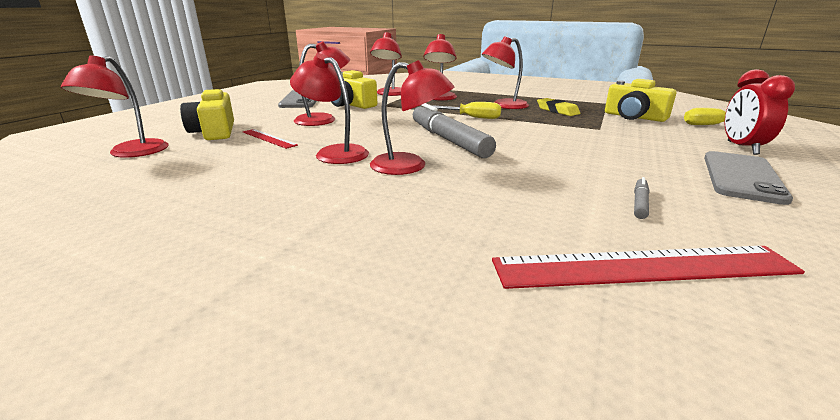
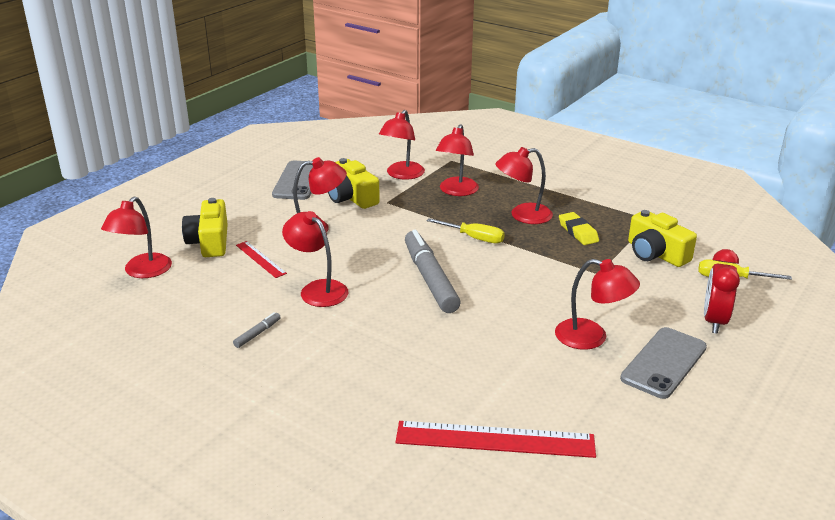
camera: 10 degrees right, 5 degrees up
red lamp [370,60,454,175] -> red lamp moved to [555,259,640,350]
grey marker [634,177,649,219] -> grey marker moved to [233,312,281,348]

